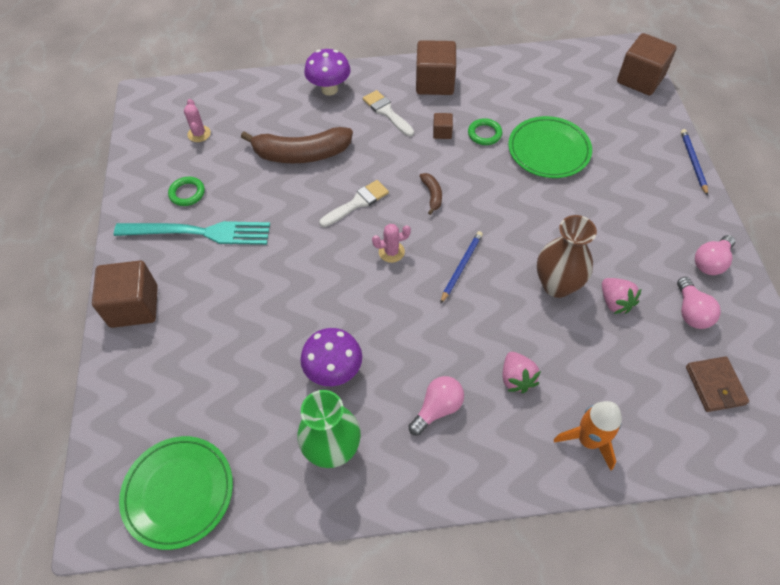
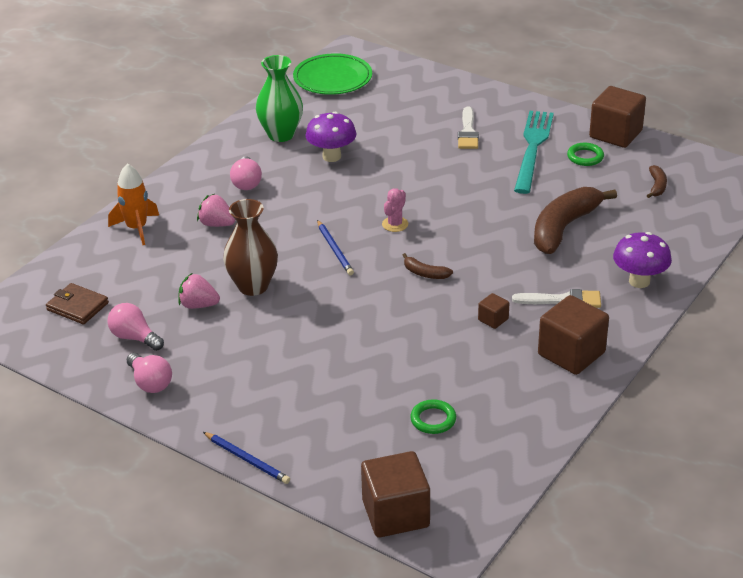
camera: 130 degrees right, 20 degrees down
brown cube [92,261,158,328] -> brown cube moved to [589,86,646,148]
turquoise fork [114,221,270,245] -> turquoise fork turned 150 degrees clockwise [514,111,554,194]
pink cactus [184,99,211,142] -> brown banana [647,165,667,198]
white brush [319,180,389,227] -> white brush moved to [458,107,479,149]
green ring [468,118,502,145] -> green ring moved to [410,399,456,434]
green plate [508,116,592,178] -> none
pink light bulb [695,235,735,275] -> pink light bulb turned 150 degrees clockwise [127,353,172,393]

